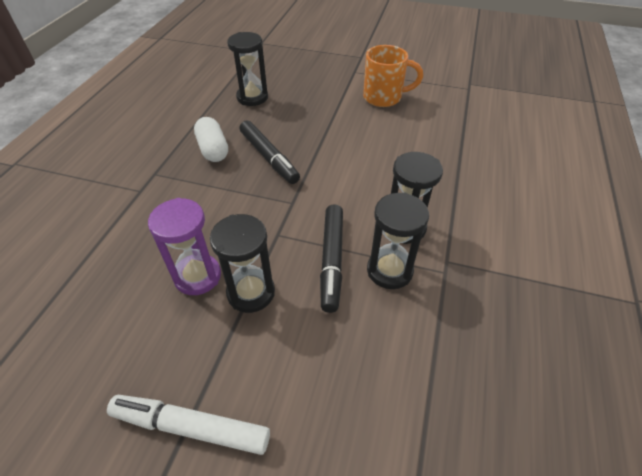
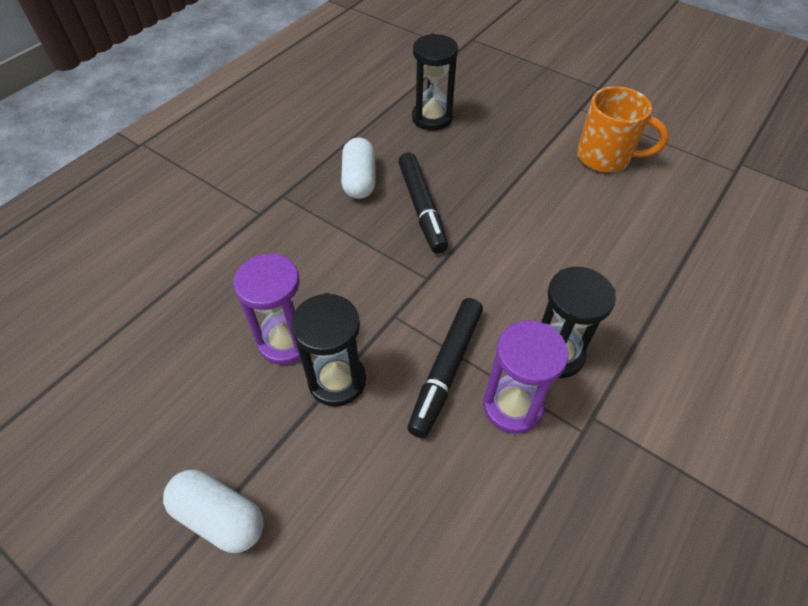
camera: 20 degrees right, 5 degrees up
white marker [107,395,270,455] -> white capsule [163,470,264,553]
black hourglass [367,192,429,289] -> purple hourglass [483,320,569,434]

